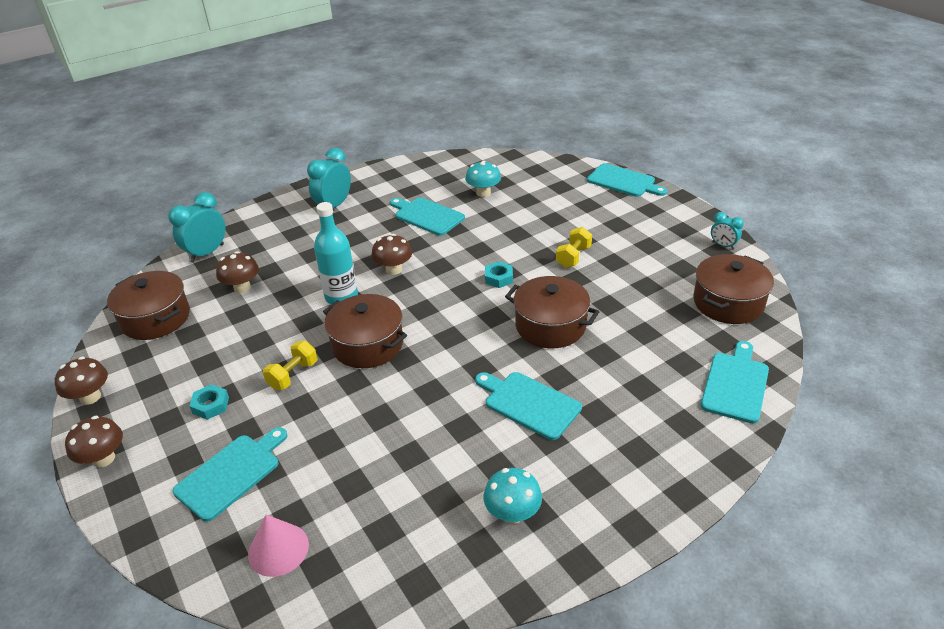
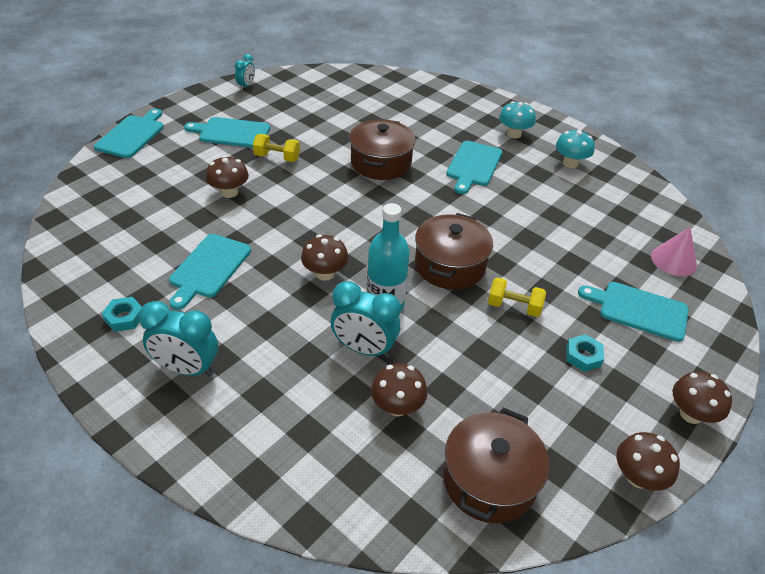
camera: 110 degrees left, 5 degrees up
turquoise clock [168,192,225,263] -> turquoise clock moved to [330,281,401,358]
turquoise mushroom [465,161,501,197] -> turquoise mushroom moved to [499,101,536,138]
turquoise nut [485,261,513,288] -> turquoise nut moved to [102,297,142,332]
brown pot [694,254,774,324] -> none
turquoise cutting board [701,341,769,423] -> turquoise cutting board moved to [184,117,270,148]
none -> brown mushroom [206,155,249,198]

